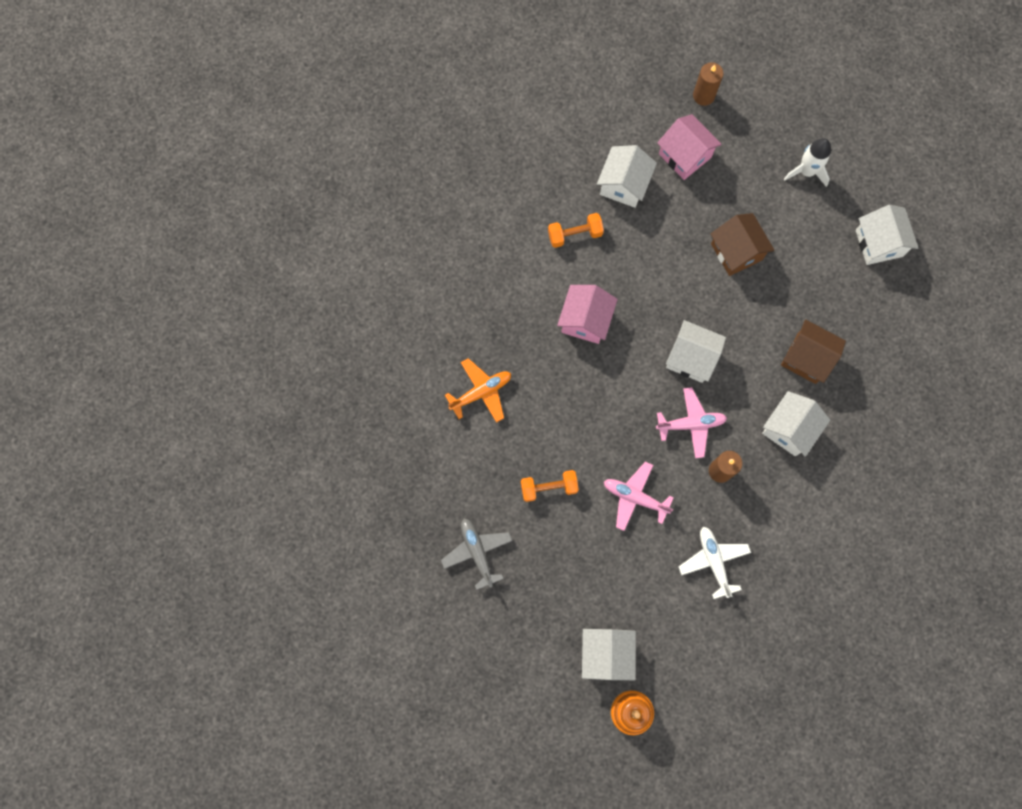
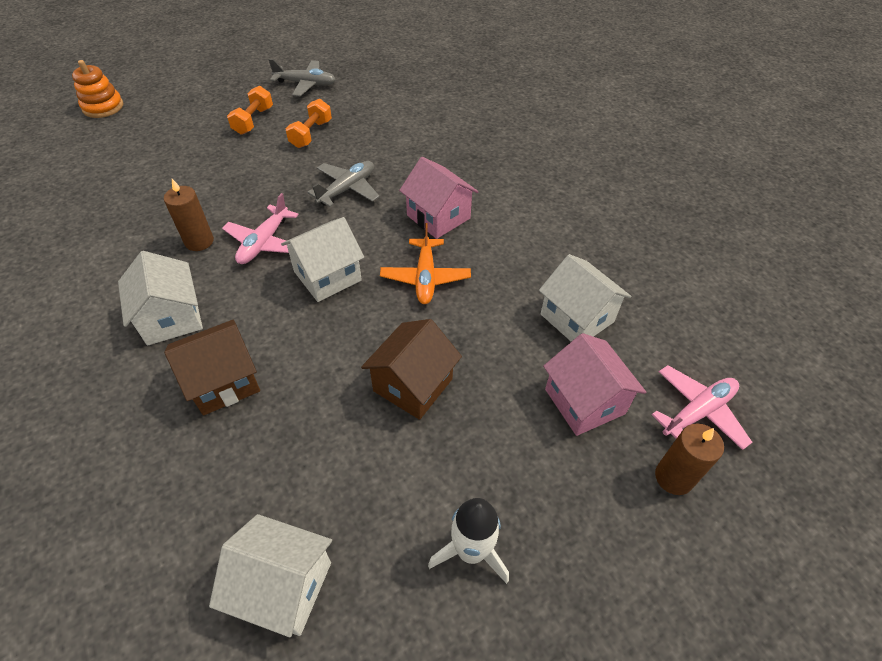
camera: 120 degrees right, 25 degrees down
orange plane [445,358,511,423] -> orange plane moved to [380,223,471,304]
orange dumbbell [548,213,604,248] -> orange dumbbell moved to [227,86,273,135]
white house [582,629,636,680] -> none
pink plane [604,461,674,531] -> pink plane moved to [652,365,752,450]
pink house [657,114,722,180] -> pink house turned 75 degrees clockwise [543,333,646,436]
white plane [678,527,751,599] -> none
brown house [711,213,775,276] -> brown house turned 60 degrees counterclockwise [361,319,462,420]
none -> grey plane [307,161,380,207]

